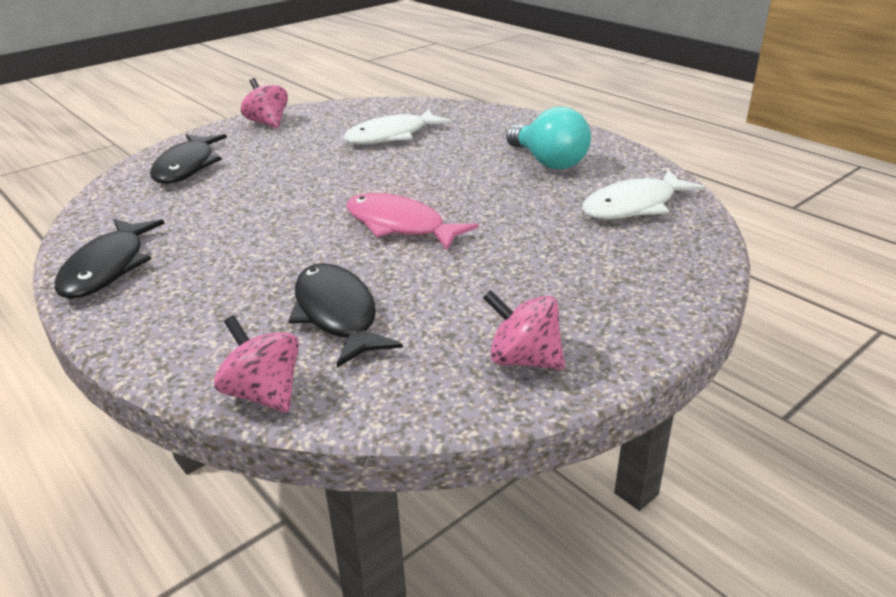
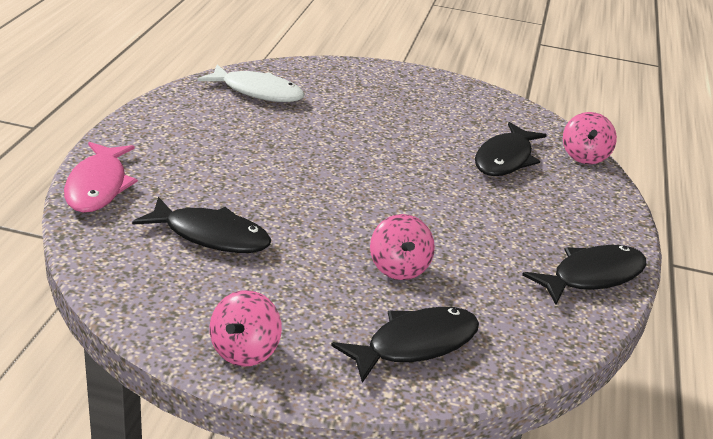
camera: 130 degrees left, 0 degrees up
white fish [343,109,452,145] -> black fish [132,197,271,253]
pink fish [346,193,478,250] -> pink fish moved to [64,142,138,213]
pink spinning top [483,290,565,370] -> pink spinning top moved to [370,214,435,280]
turquoise light bulb [506,107,591,169] -> none

